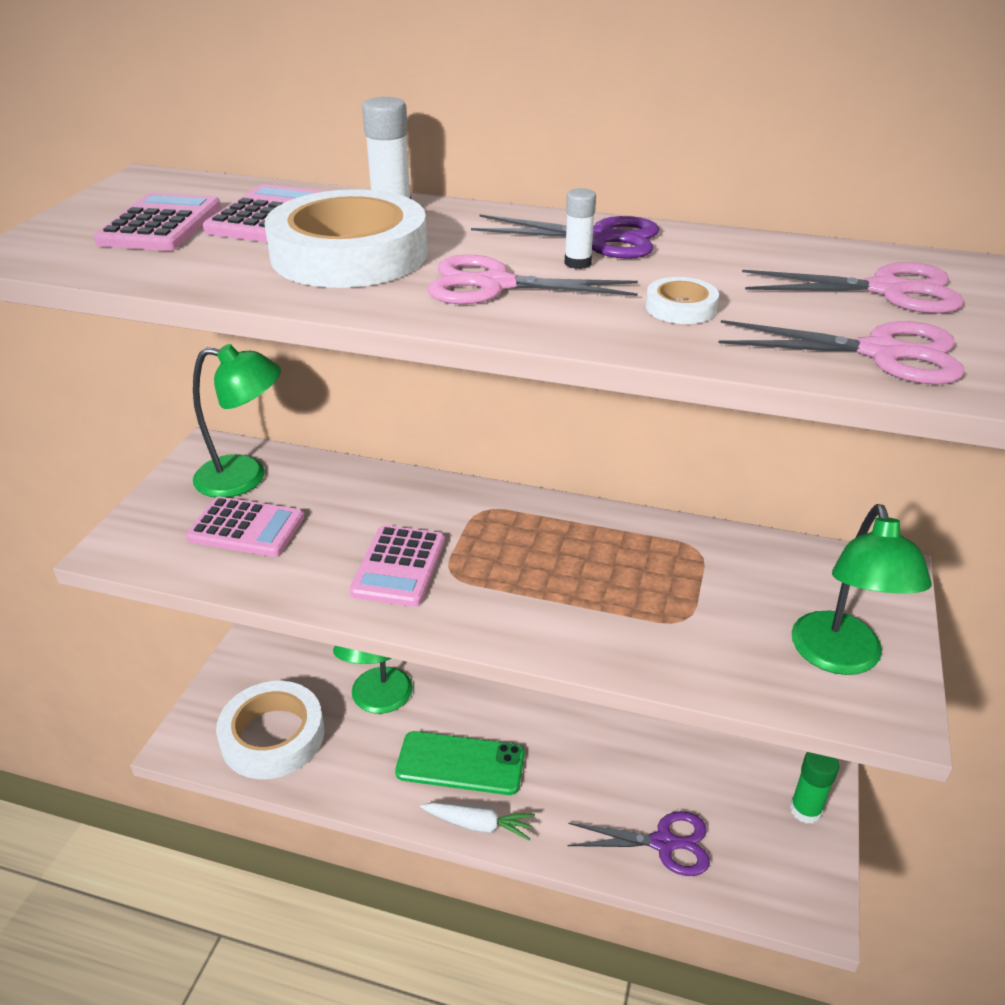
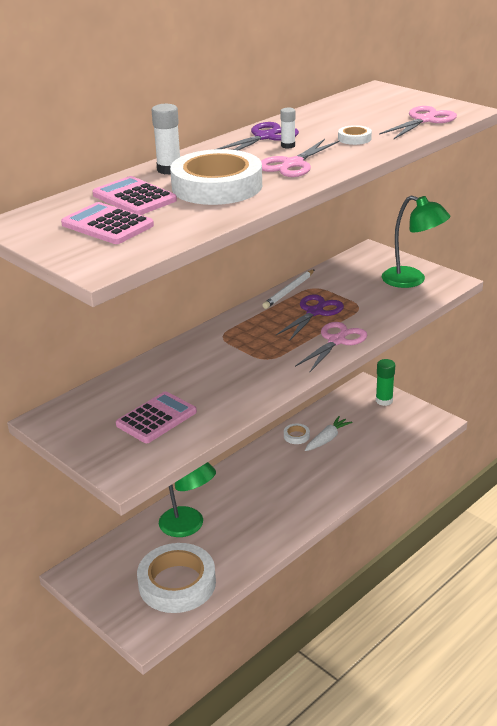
camera: 60 degrees left, 5 degrees down
green lamp [193,344,281,498] -> none
pink calculator [349,525,445,607] -> none
green phone [395,731,525,795] -> none
white carrot [420,802,535,841] -> white carrot moved to [305,416,352,451]
purple scissors [567,811,710,876] -> purple scissors moved to [276,294,344,341]
pink scissors [742,262,964,313] -> pink scissors moved to [295,322,367,372]
none -> white pencil [262,269,315,309]
none -> white tape [284,423,310,444]

